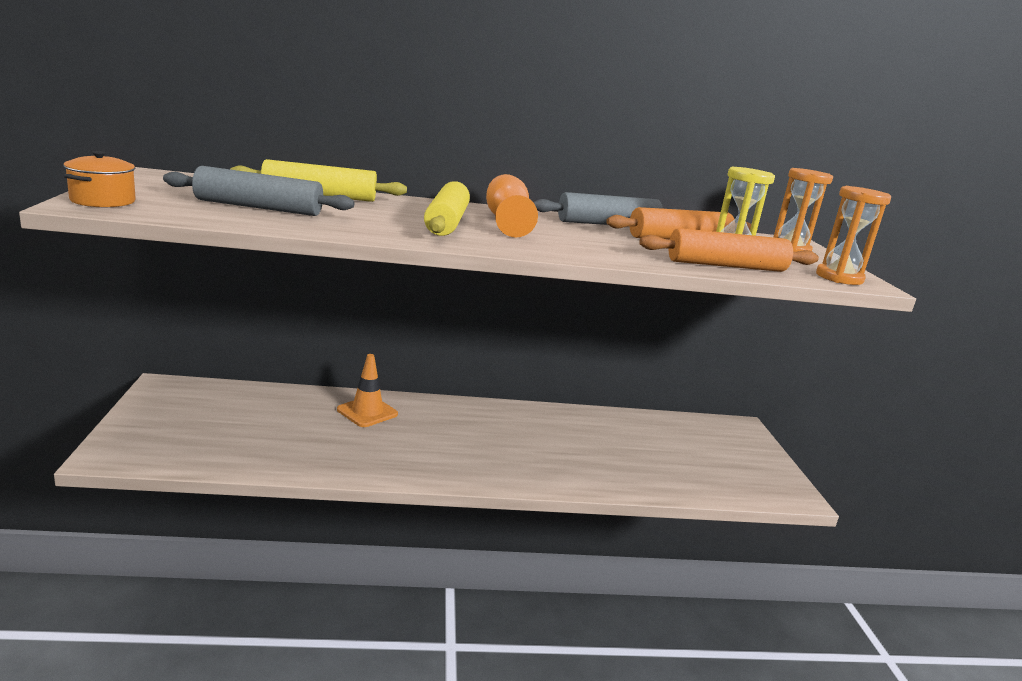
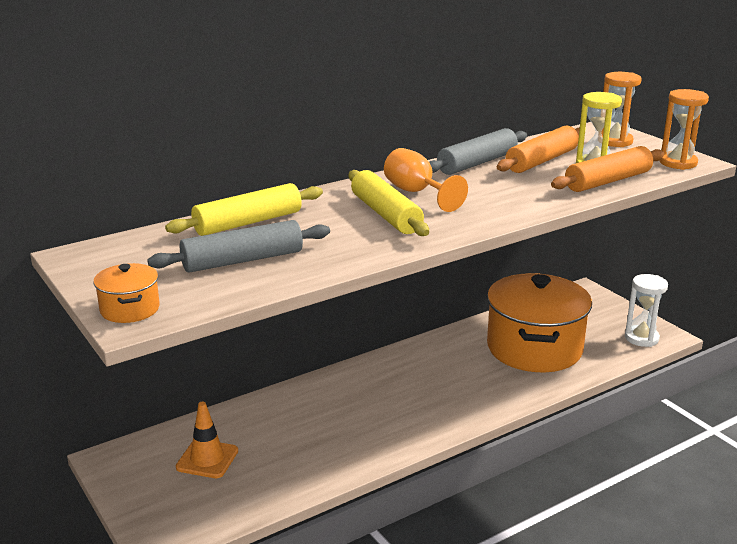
camera: 25 degrees left, 5 degrees up
orange traffic cone [337,354,398,427] -> orange traffic cone moved to [176,401,238,478]
none -> orange pot [487,273,592,372]
none -> white hourglass [625,274,668,347]

